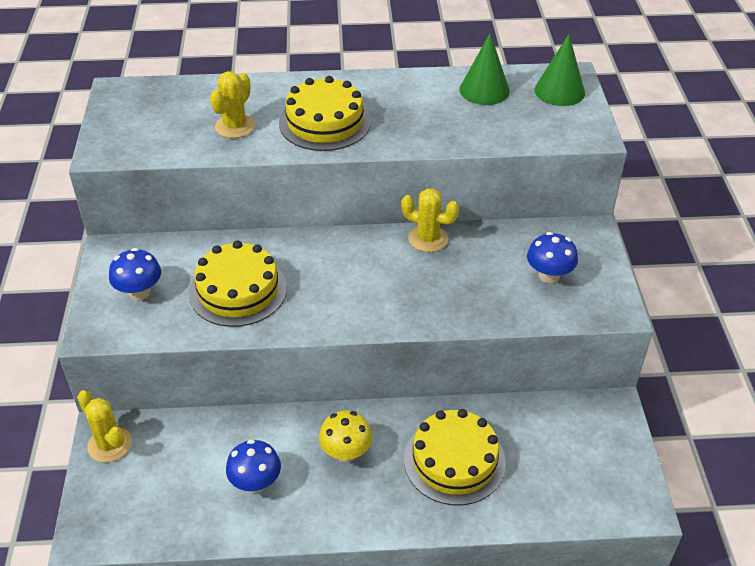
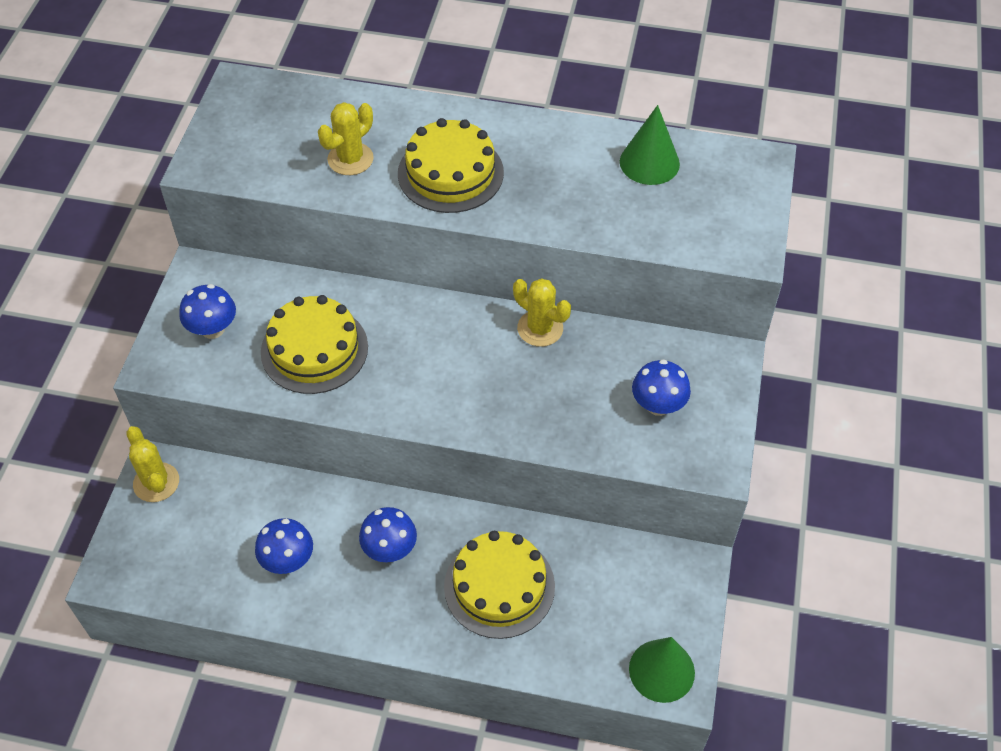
camera: 15 degrees right, 10 degrees up
yellow mushroom [319,410,372,462] -> blue mushroom [359,507,417,562]
green cone [535,34,585,106] -> green cone moved to [629,637,695,703]

